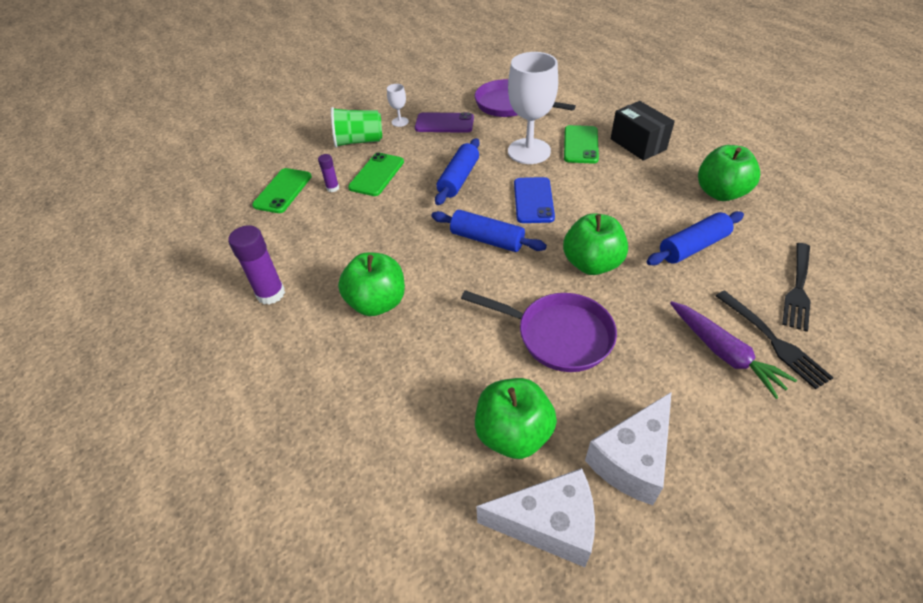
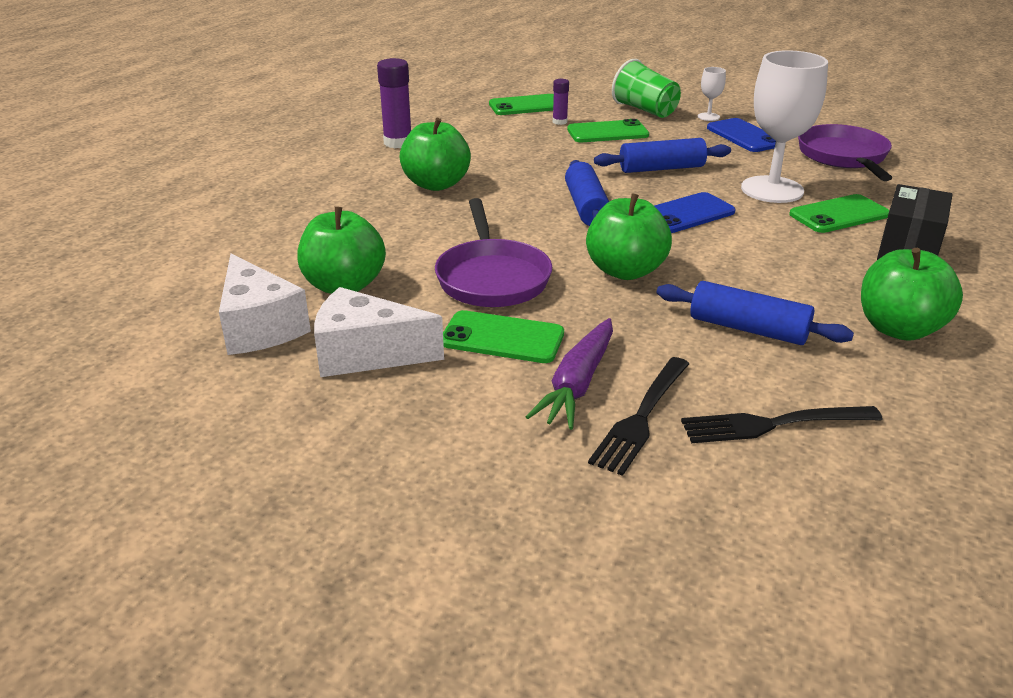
camera: 55 degrees right, 15 degrees down
purple phone [415,112,474,133] -> blue phone [707,118,776,152]
none -> green phone [443,310,564,363]

